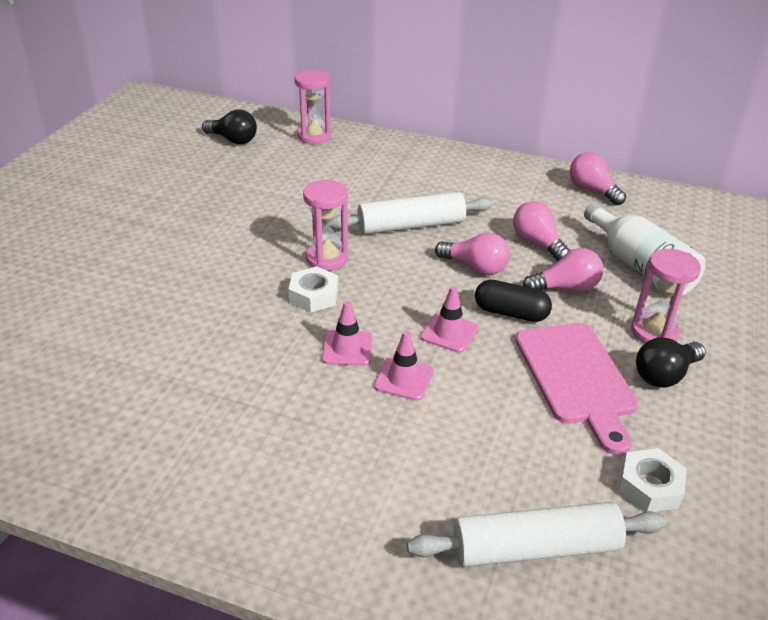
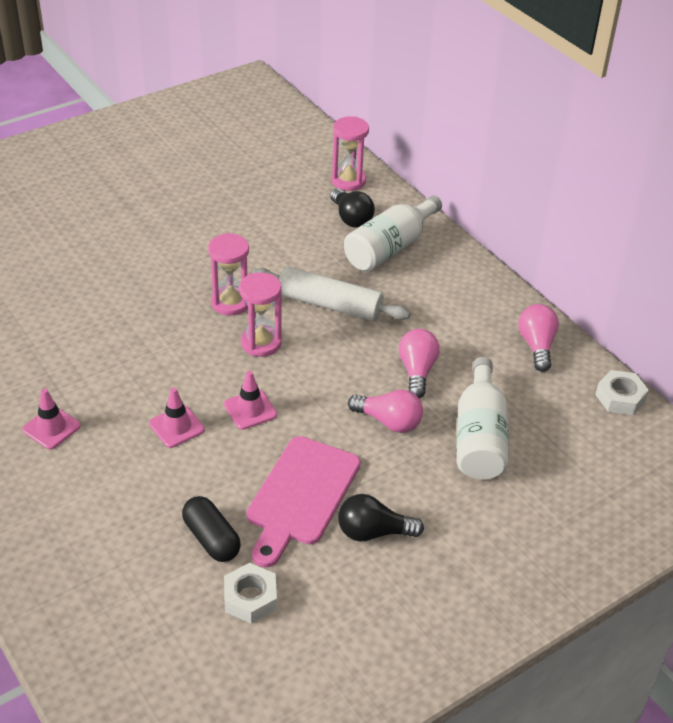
camera: 35 degrees right, 5 degrees up
black light bulb [202,109,257,144] -> black light bulb moved to [330,188,375,228]
white nut [288,266,338,312] -> white nut moved to [595,370,649,415]
pink traffic cone [322,301,372,366] -> pink traffic cone moved to [22,389,81,450]
white rolling pin [407,502,667,567] -> none
pink light bulb [435,232,510,275] -> none
black capsule [475,280,552,322] -> black capsule moved to [182,496,241,562]
pink hourglass [631,249,701,344] -> pink hourglass moved to [239,272,282,357]
none -> white bottle [344,195,442,272]

